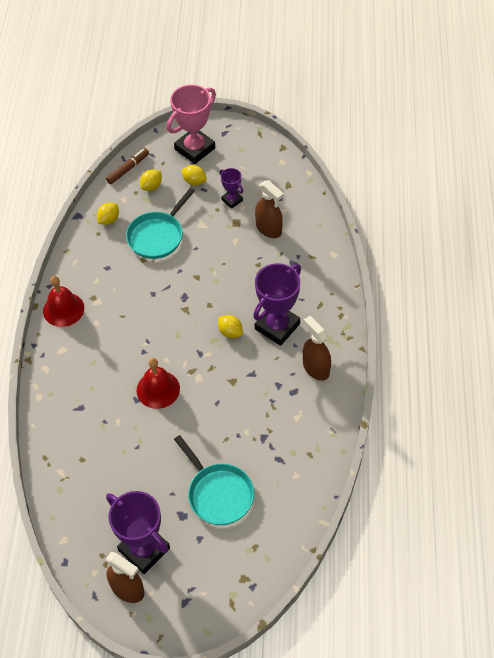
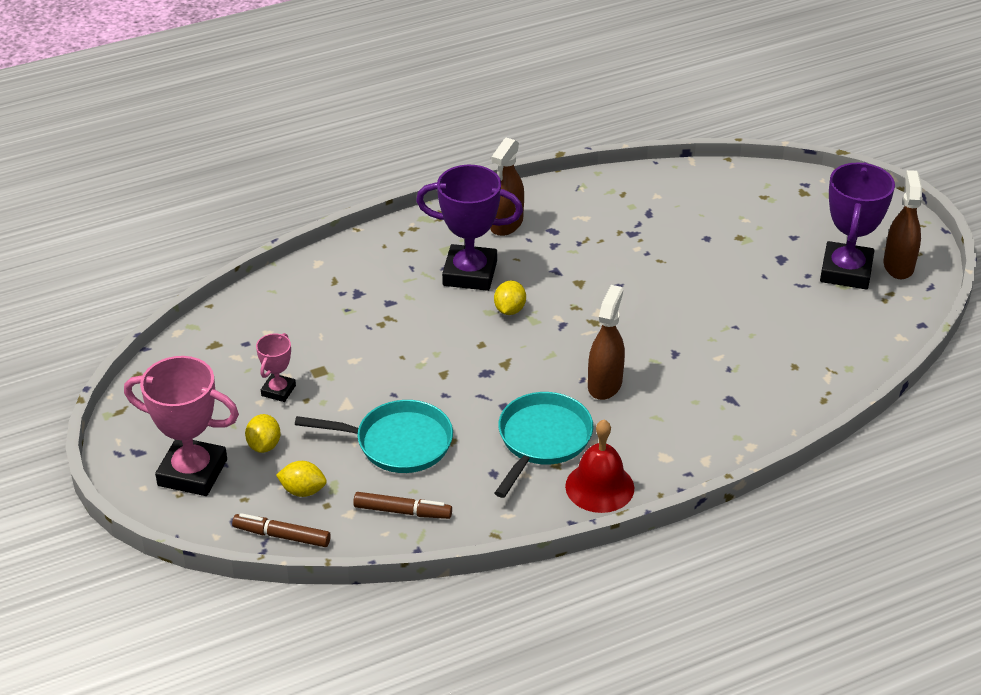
camera: 120 degrees left, 15 degrees down
yellow lemon [97,203,119,225] -> brown marker [353,492,452,519]
red bell [137,358,180,409] -> none
turquoise pan [174,435,254,525] -> turquoise pan moved to [495,392,594,498]
purple trophy [220,168,243,209] -> pink trophy [256,333,296,402]
brown spray bottle [255,180,284,238] -> brown spray bottle moved to [588,285,625,400]

